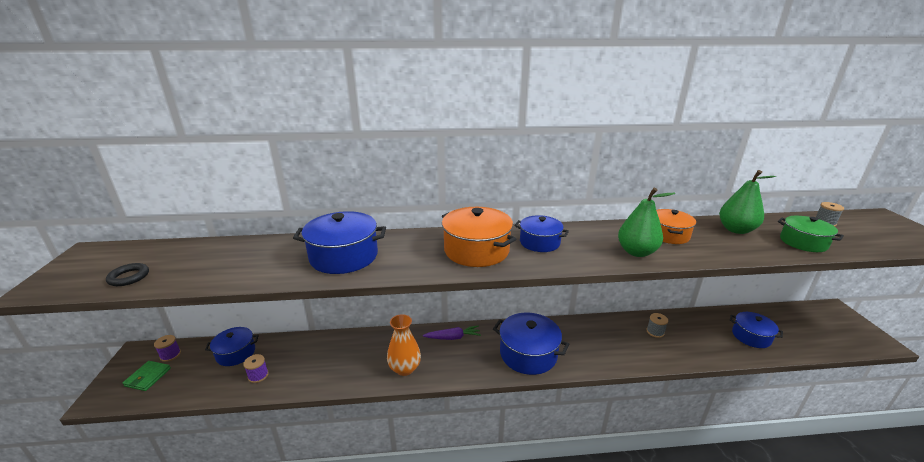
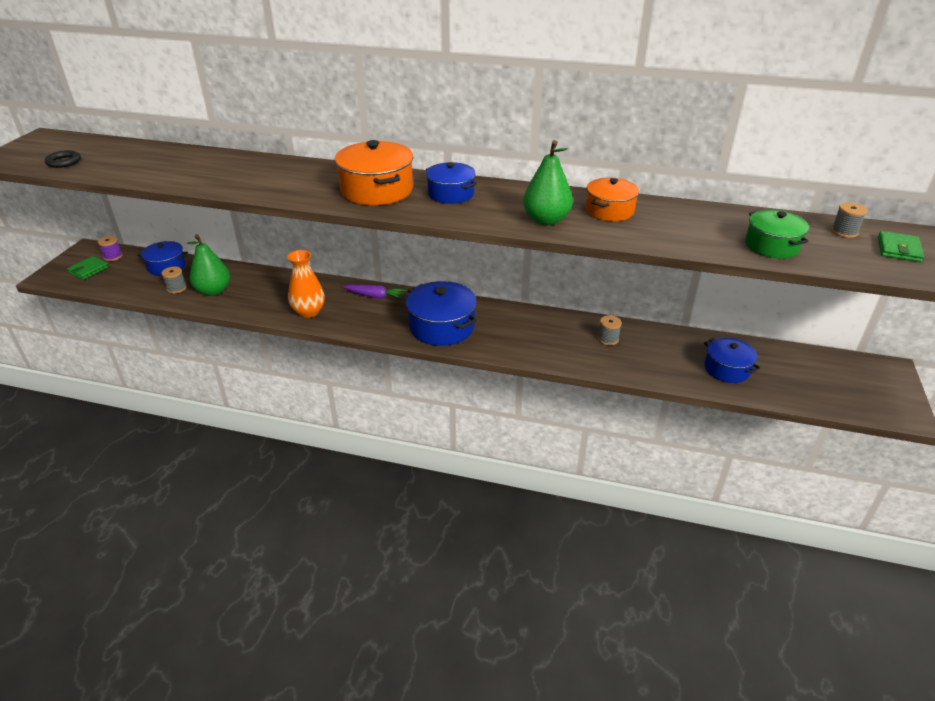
camera: 20 degrees right, 10 degrees up
purple spool [243,354,269,383] -> grey spool [161,267,187,294]
blue pot [293,211,386,274] -> none
green pear [719,170,776,234] -> green pear moved to [187,234,230,296]
none -> green wallet [878,231,924,262]

